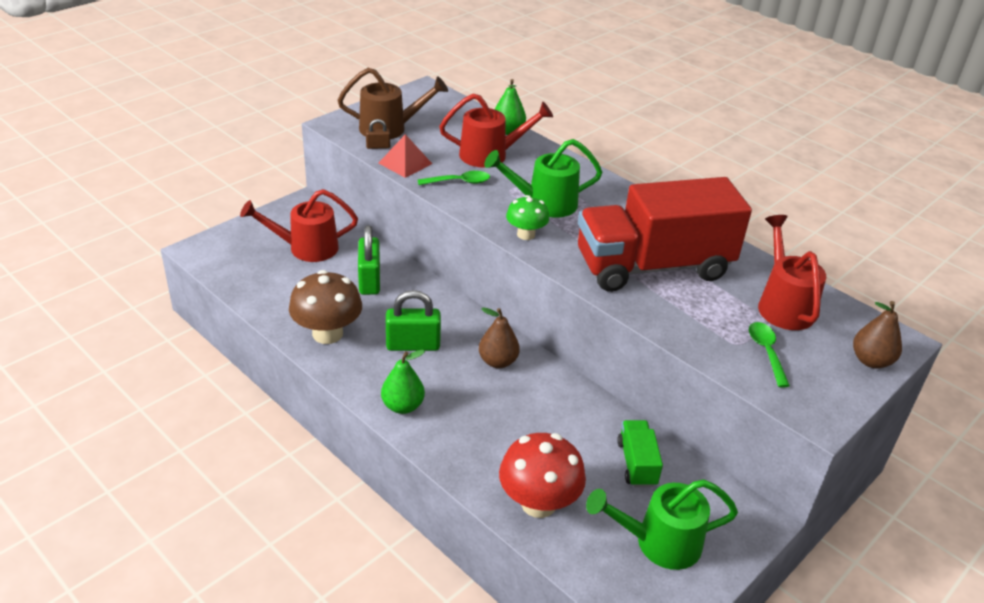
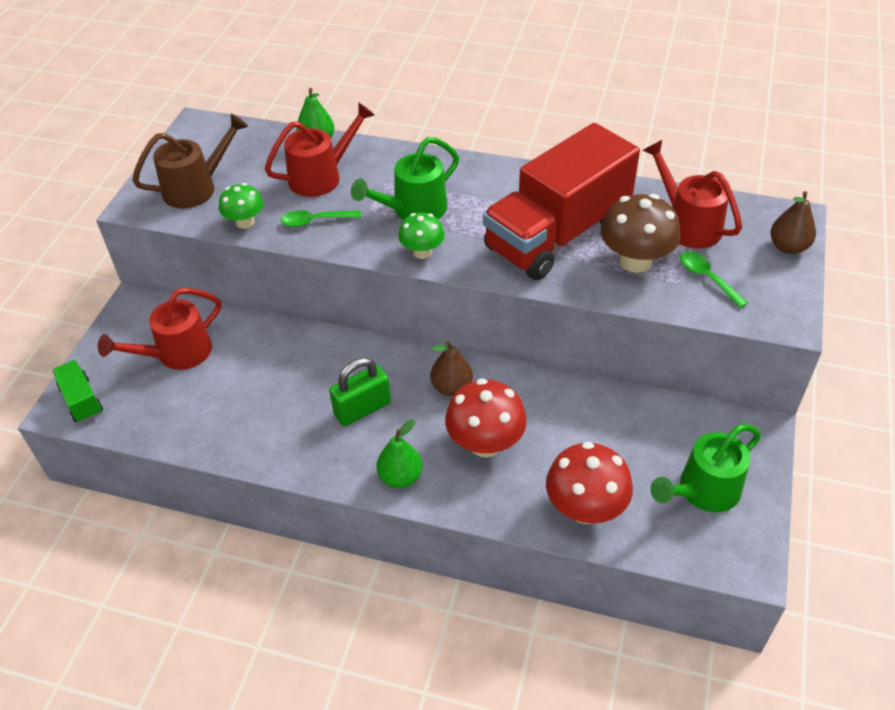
camera: 25 degrees left, 10 degrees up
brown mushroom [289,270,362,344] -> brown mushroom moved to [601,194,681,273]
green padlock [358,225,380,295] -> none
brown padlock [366,119,390,149] -> none
red pyramid [379,134,432,178] -> green mushroom [219,183,263,229]
green spoon [418,171,490,185] -> green spoon turned 150 degrees counterclockwise [281,210,361,227]
green truck [617,420,663,487] -> green truck moved to [53,360,103,423]
none -> red mushroom [445,378,527,458]

